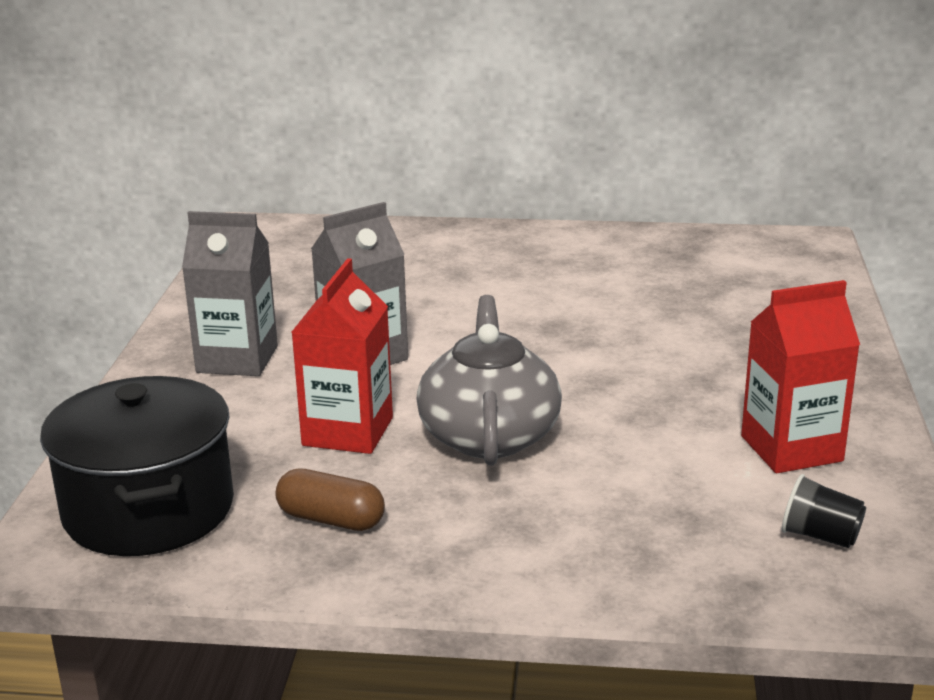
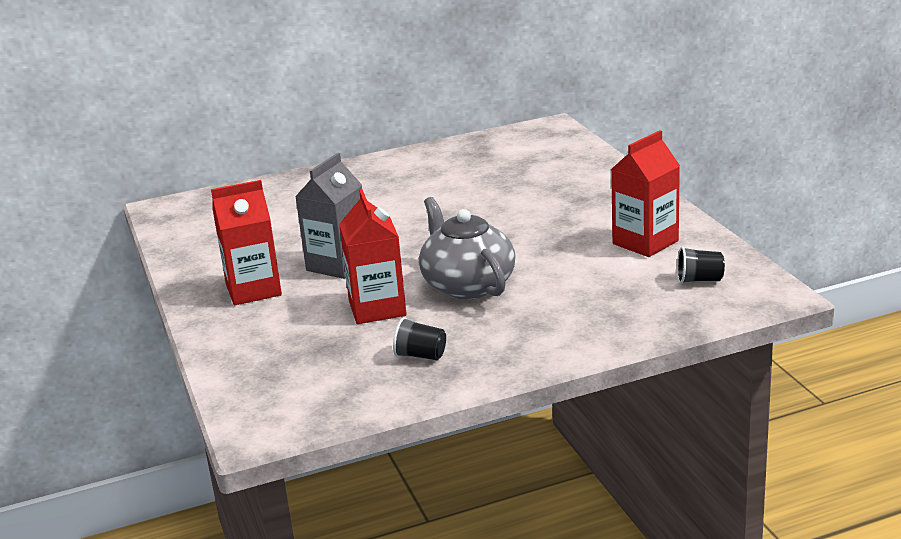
camera: 25 degrees left, 0 degrees up
black pot [40,376,234,556] -> none
grey carton [182,211,278,376] -> red carton [211,180,282,305]
brown capsule [276,468,385,531] -> black cup [393,317,446,360]

